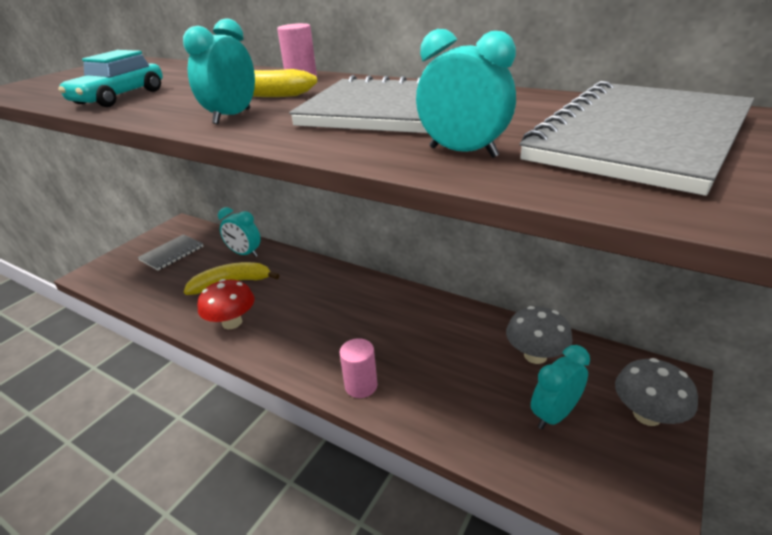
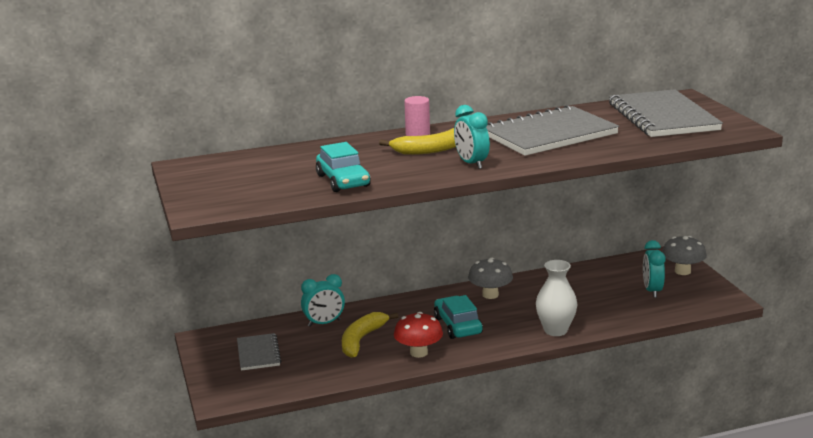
camera: 50 degrees left, 10 degrees down
pink cylinder [340,338,378,398] -> white vase [536,260,577,336]
turquoise clock [416,29,516,158] -> none
grey mushroom [506,306,573,364] -> grey mushroom moved to [468,258,513,299]
none -> turquoise car [434,295,483,339]

